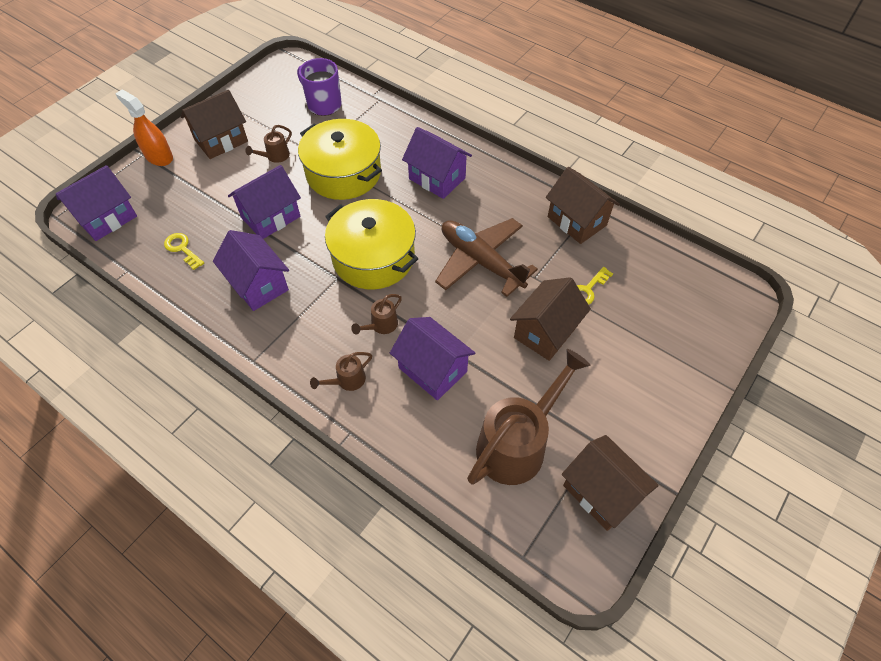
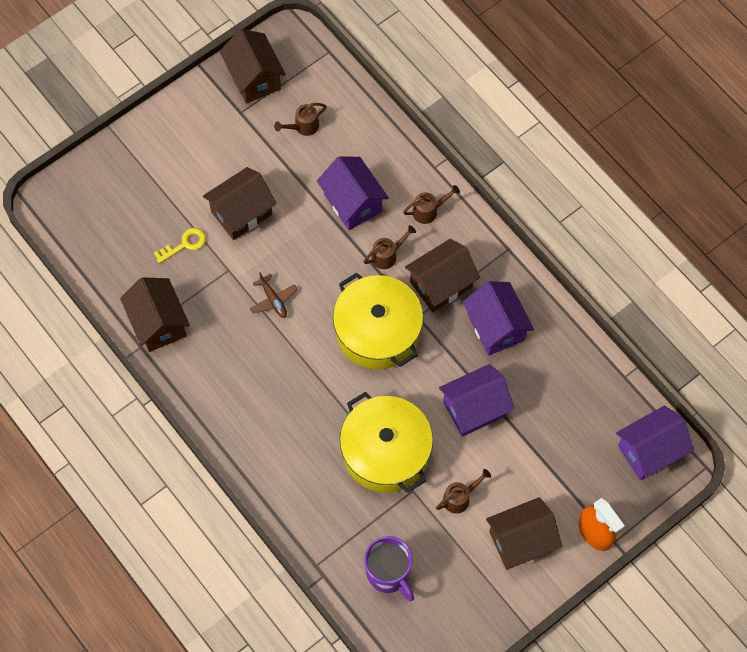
camera: 165 degrees left, 10 degrees up
yellow key [164,233,204,270] -> none
purple house [402,127,472,199] -> none
brown plane [435,218,538,297] -> brown plane [250,272,298,318], size x0.45
brown watering can [467,349,590,485] -> brown watering can [274,103,327,136], size x0.44
none -> brown house [405,239,480,312]

